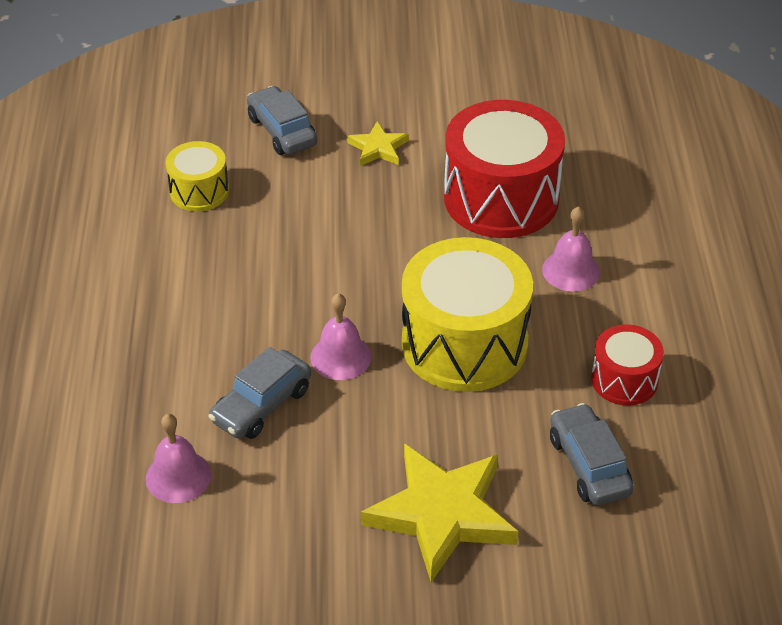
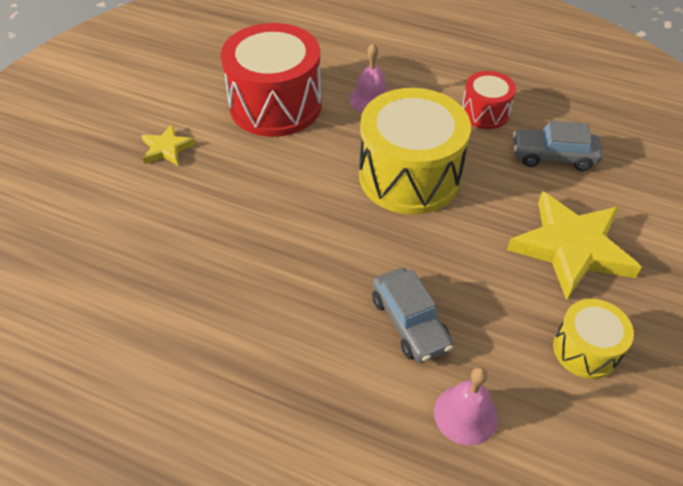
camera: 65 degrees left, 5 degrees up
yellow drum [165,141,229,212] -> yellow drum moved to [553,299,634,379]
grey car [247,86,317,155] -> none
pink bell [310,293,372,380] -> none

